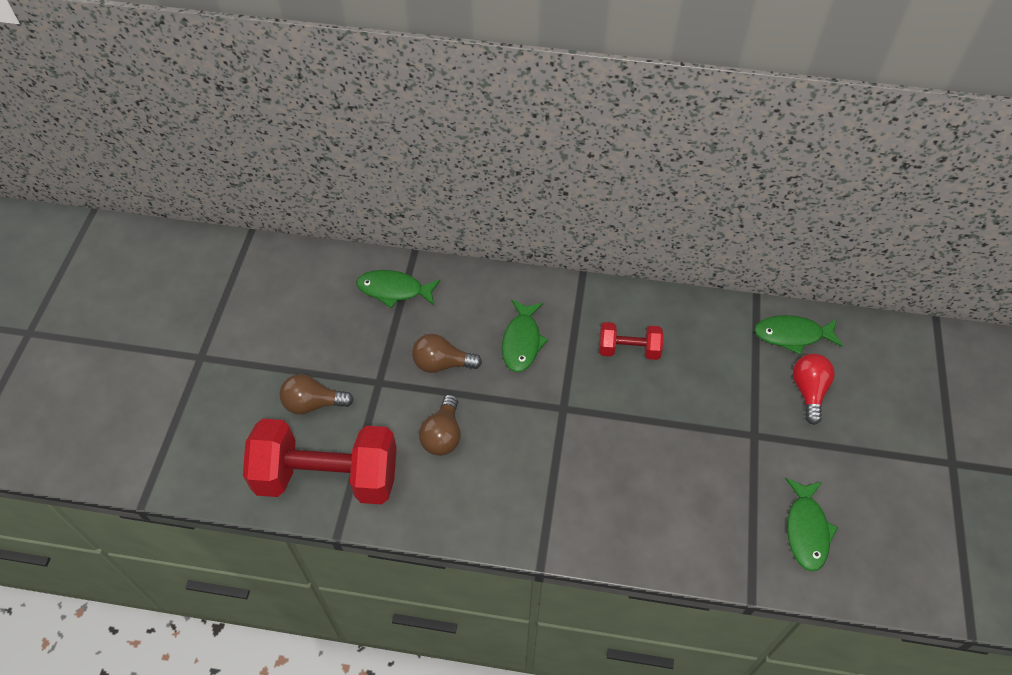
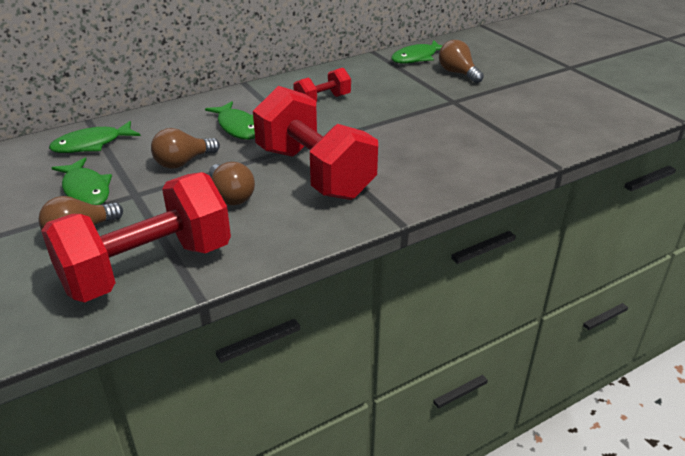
camera: 40 degrees left, 20 degrees down
green fish [786,478,838,571] -> green fish moved to [52,157,112,205]
red light bulb [793,354,835,425] -> brown light bulb [439,40,484,83]
none -> red dumbbell [253,86,378,200]

